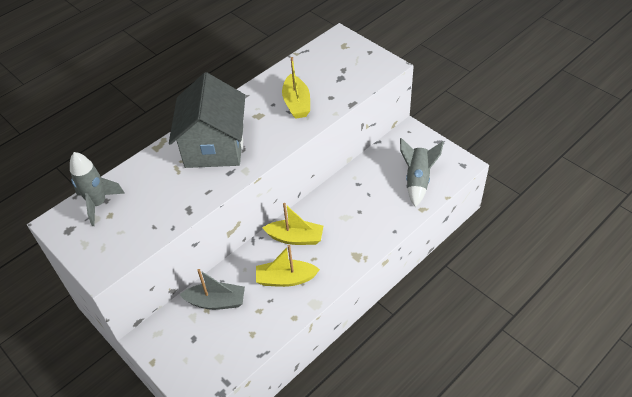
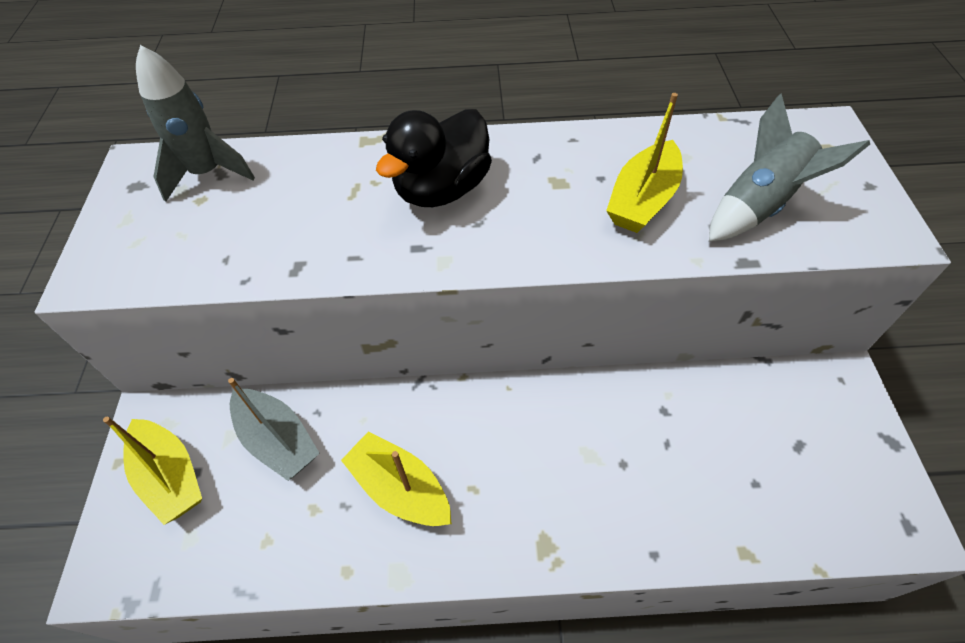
camera: 40 degrees right, 5 degrees up
grey house [169,72,245,168] -> black duck [376,109,492,207]
yellow boat [262,203,323,245] -> yellow boat moved to [103,417,202,525]
grey rocket [400,138,444,207] -> grey rocket moved to [709,93,870,242]

